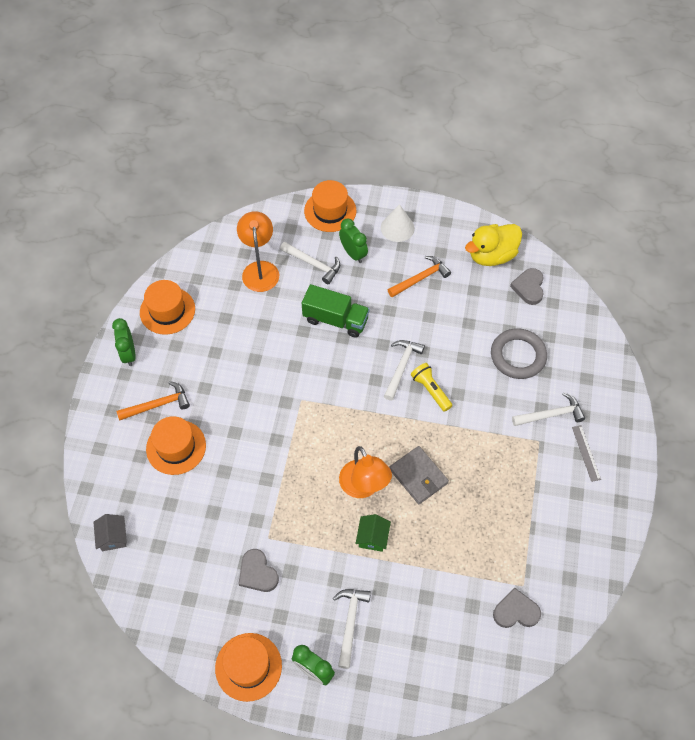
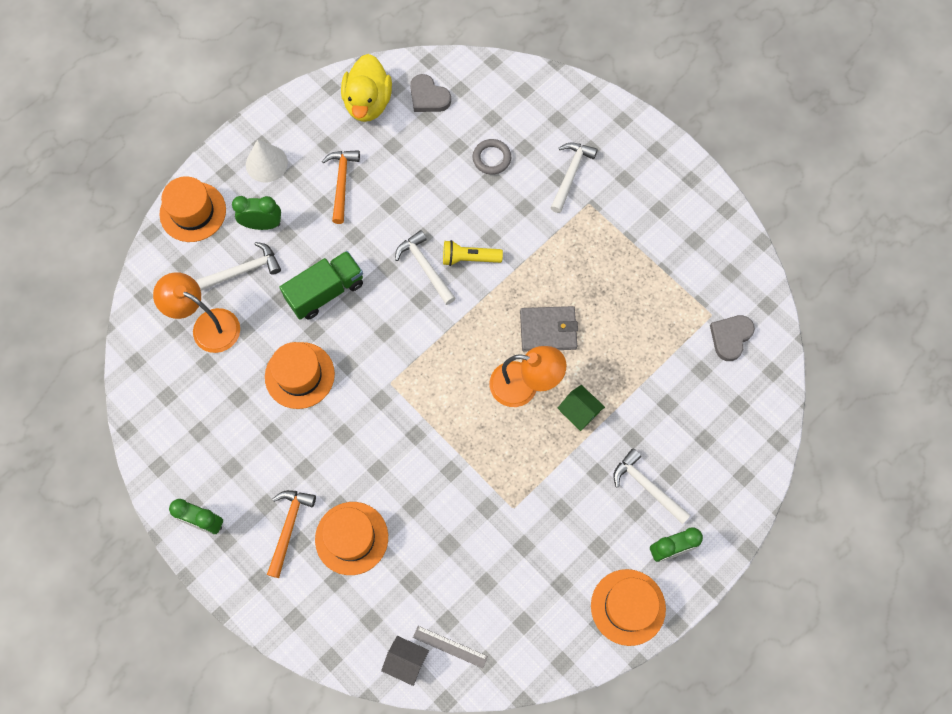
camera: 55 degrees left, 10 degrees up
orange hat [140,280,195,335] -> orange hat moved to [265,342,335,409]
grey heart [238,549,279,592] -> none
grey ring [491,328,547,379] -> grey ring [473,139,511,175], size x0.60
grey ruler [572,425,601,482] -> grey ruler moved to [413,626,488,668]

